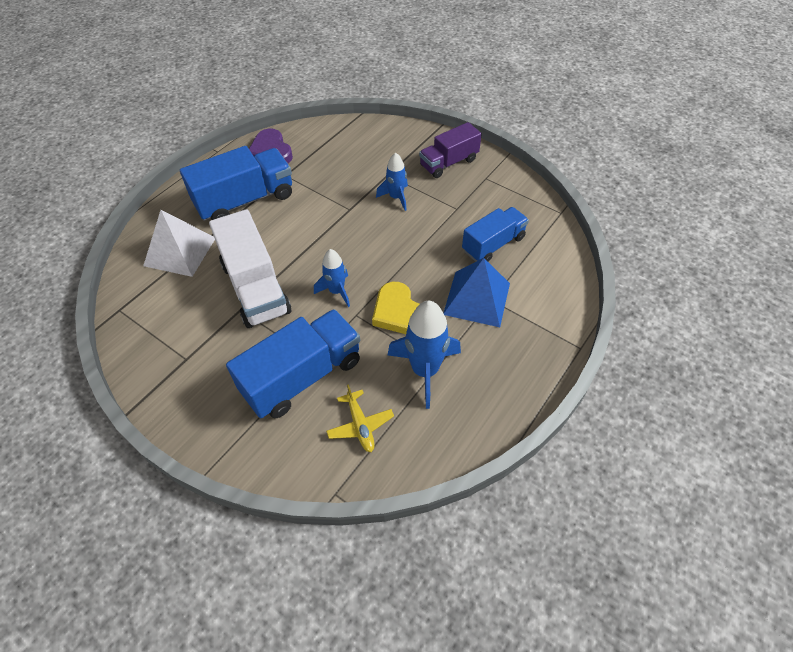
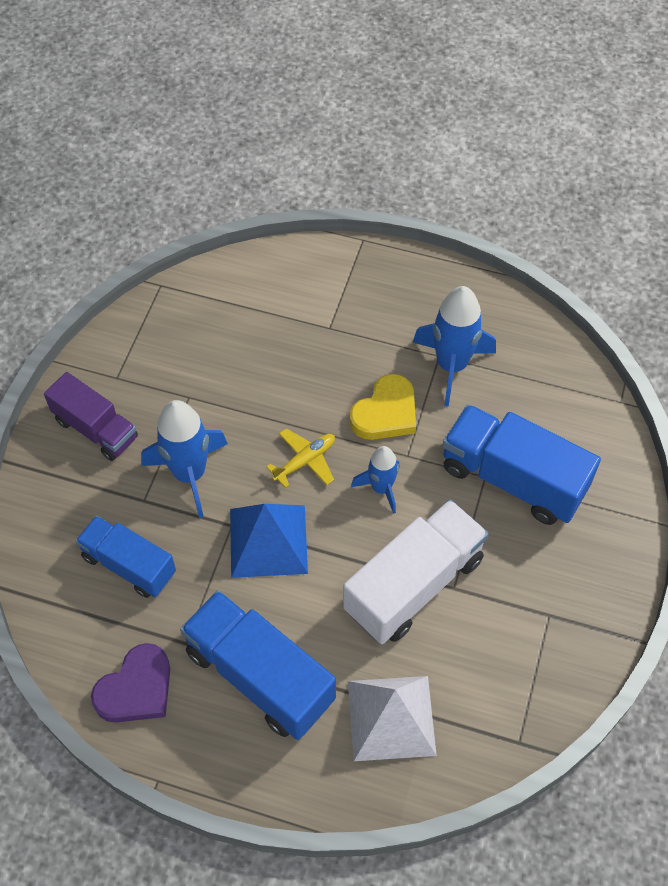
camera: 110 degrees left, 5 degrees up
yellow plane [326,384,394,452] -> yellow plane moved to [266,428,335,488]
blue rocket [376,153,408,211] -> blue rocket [141,400,228,518], size x1.67
blue pyramid [444,258,510,327] -> blue pyramid moved to [230,504,308,578]
blue truck [462,207,529,262] -> blue truck moved to [75,516,176,598]

